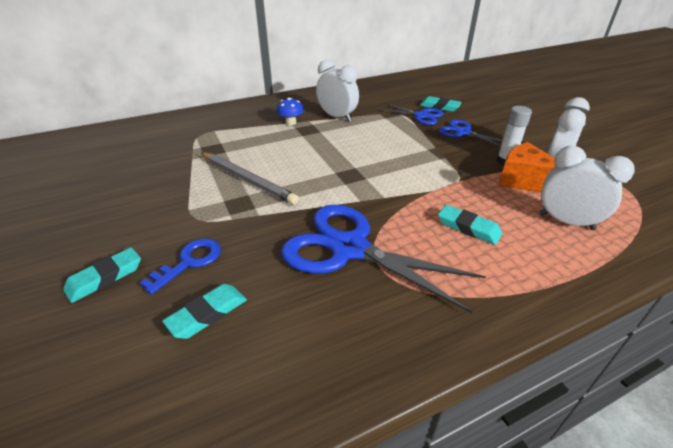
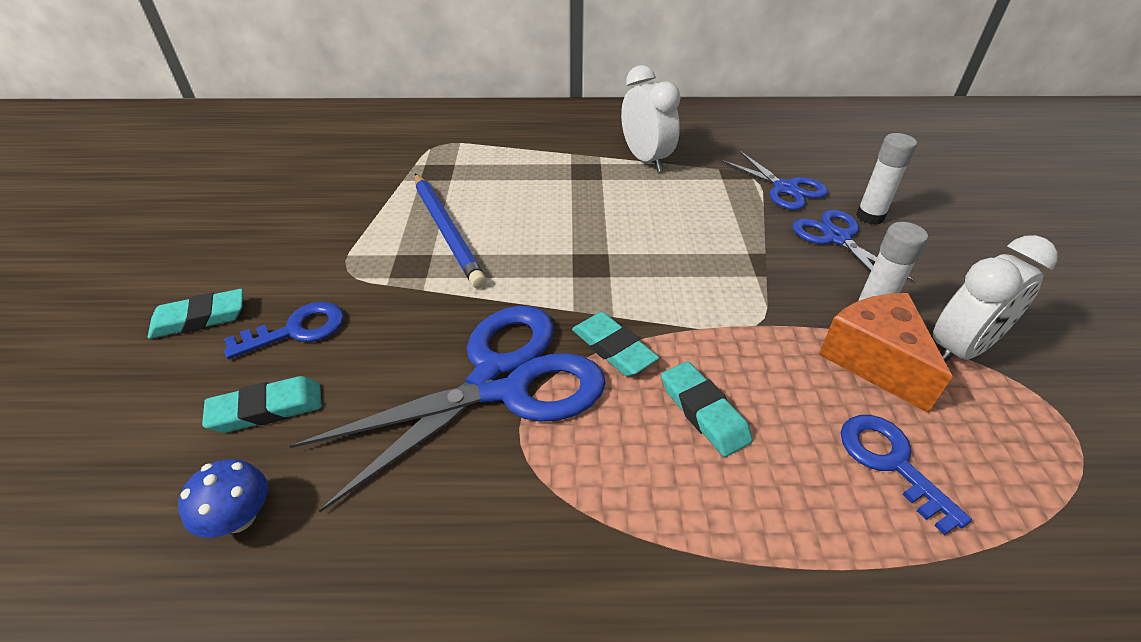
camera: 25 degrees right, 5 degrees up
grey pencil [201,152,299,205] -> blue pencil [414,173,487,288]
blue mushroom [276,97,304,125] -> blue mushroom moved to [178,459,268,538]
blue scissors [281,205,486,313] -> blue scissors turned 90 degrees clockwise [289,306,606,512]
turquoise eraser [419,96,462,112] -> turquoise eraser moved to [572,312,659,376]
white clock [539,146,635,230] -> blue key [840,415,972,535]
none -> white glue stick [856,133,917,225]

